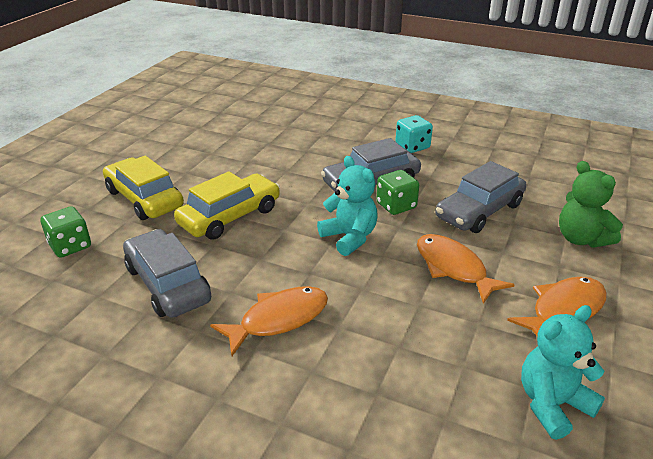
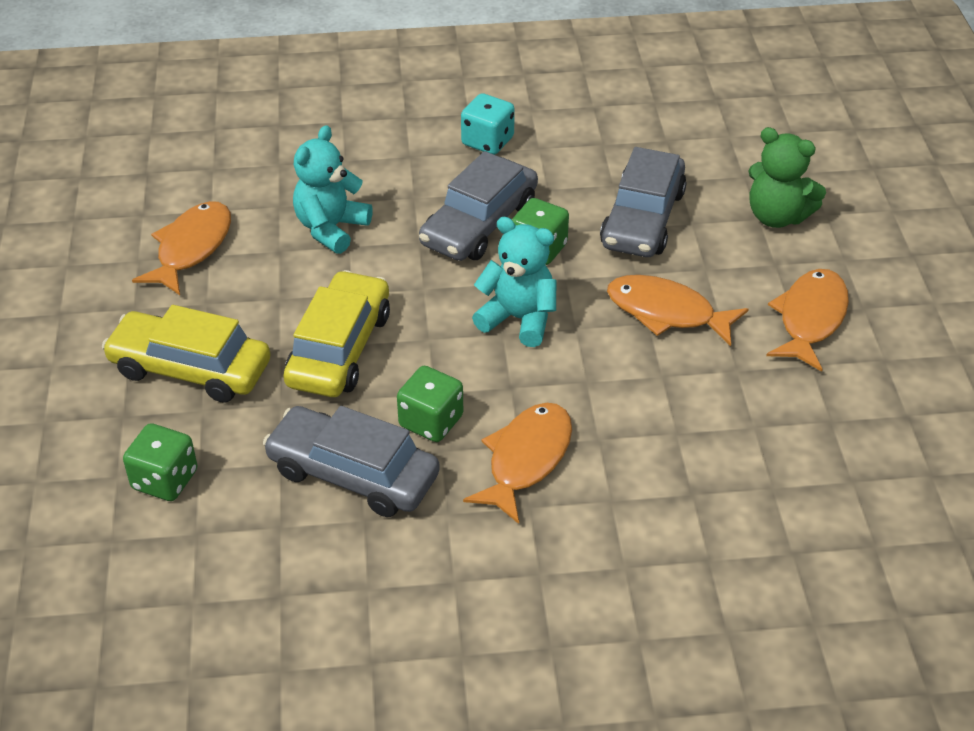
camera: 30 degrees left, 10 degrees up
turquoise teddy bear [521,305,605,440] -> turquoise teddy bear moved to [293,125,373,254]
none -> orange fish [132,201,231,295]
none -> green dice [397,366,463,442]

